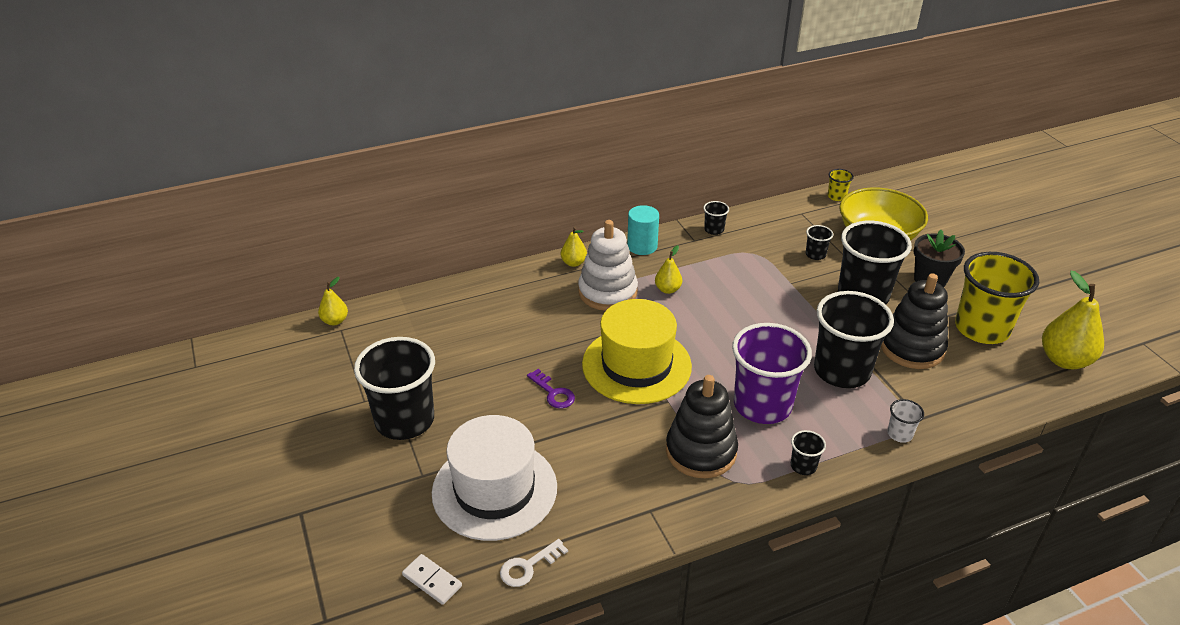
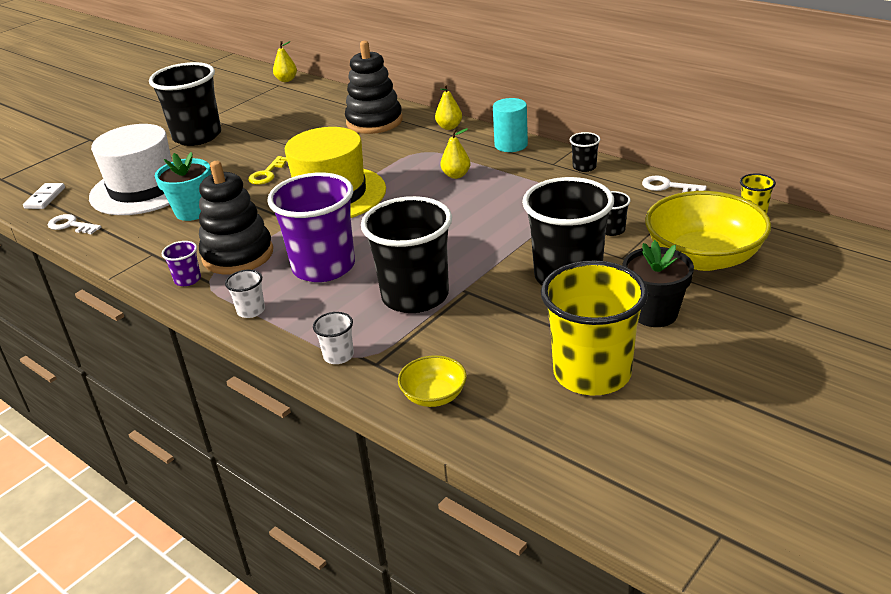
camera: 65 degrees right, 5 degrees down
purple key [527,369,575,409] -> yellow key [248,156,287,185]
white stacking toy [578,220,638,311] -> none
black cup [791,430,826,475] -> white cup [225,270,265,318]
black stacking toy [881,273,948,369] -> black stacking toy moved to [345,41,403,134]
yellow pear [1042,271,1104,369] -> none
none -> turquoise flower pot [155,152,211,221]
none -> purple cup [162,241,201,286]
none -> yellow bowl [398,355,467,407]
none -> white key [642,175,707,193]

